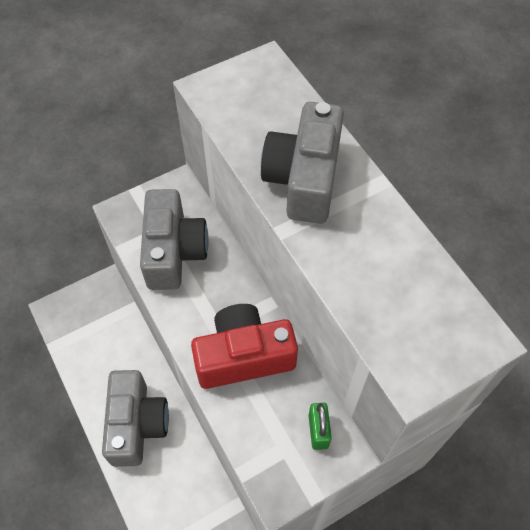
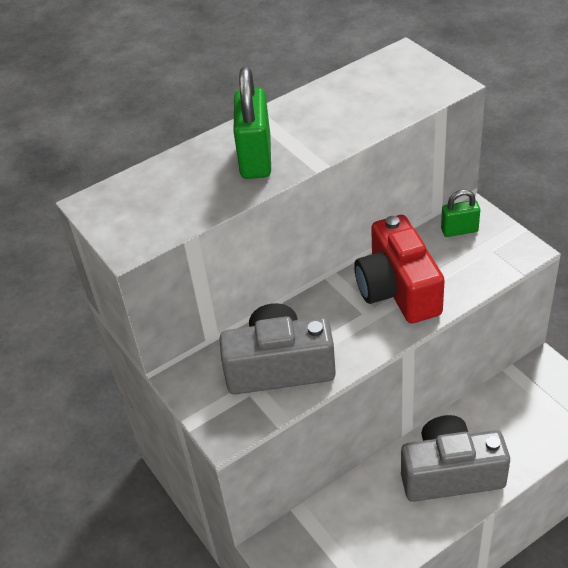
camera: 90 degrees left, 15 degrees down
grey camera [261,102,344,224] -> green padlock [234,67,271,179]

